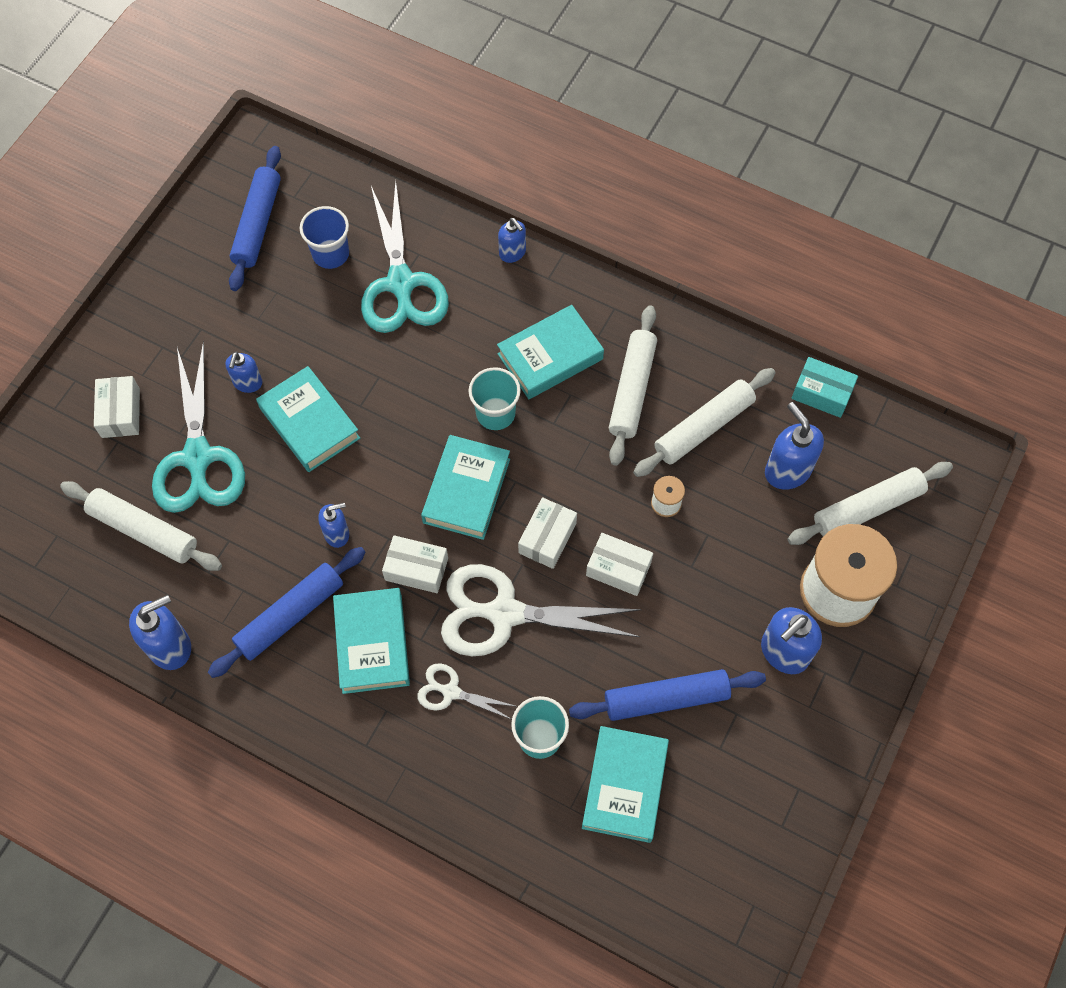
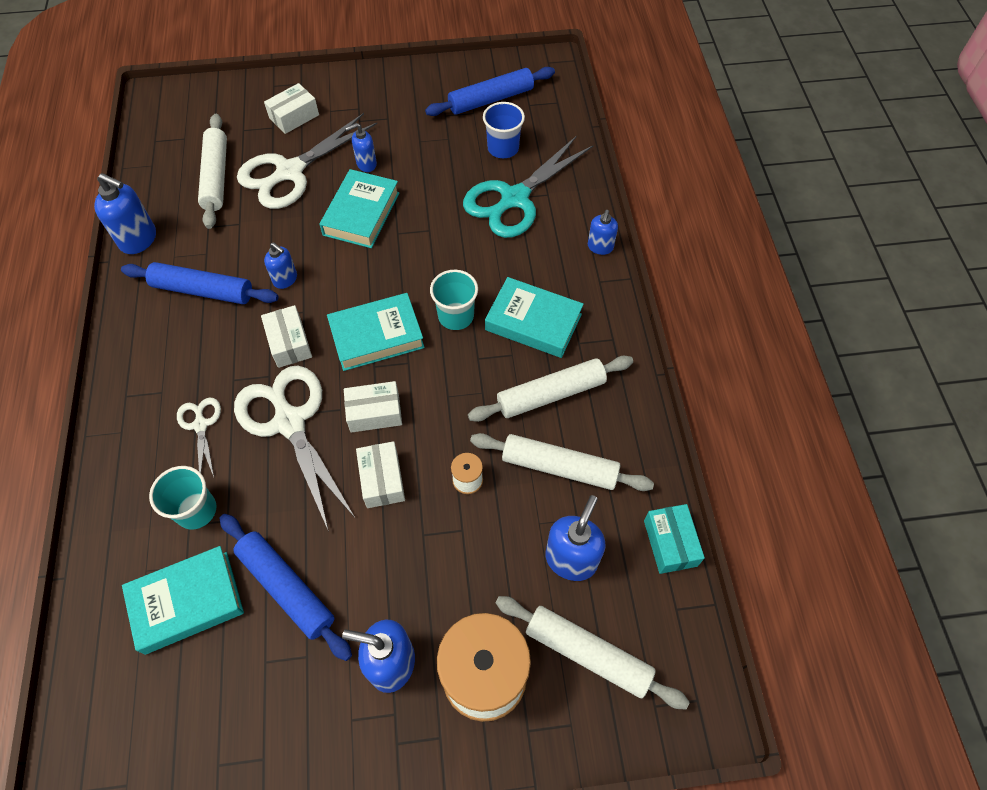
camera: 55 degrees right, 5 degrees down
turquoise scissors [152,341,245,513] -> white scissors [237,113,377,209]
turquoise book [333,588,410,694] -> none

